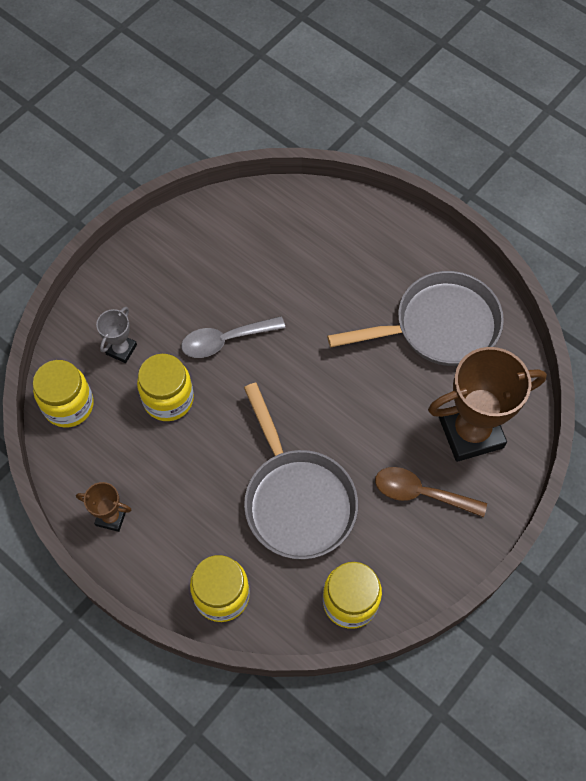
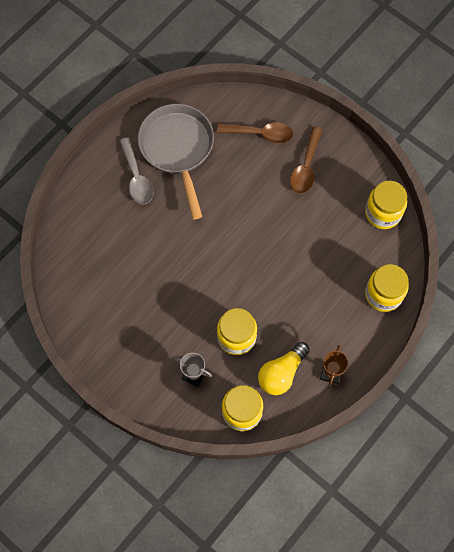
camera: 90 degrees left, 5 degrees up
grey spoon [181,316,286,358] -> grey spoon moved to [120,137,154,205]
grey pan [244,383,358,559] -> none
brown trophy [428,347,547,462] -> brown spoon [217,123,294,143]
none -> yellow light bulb [258,342,310,395]

